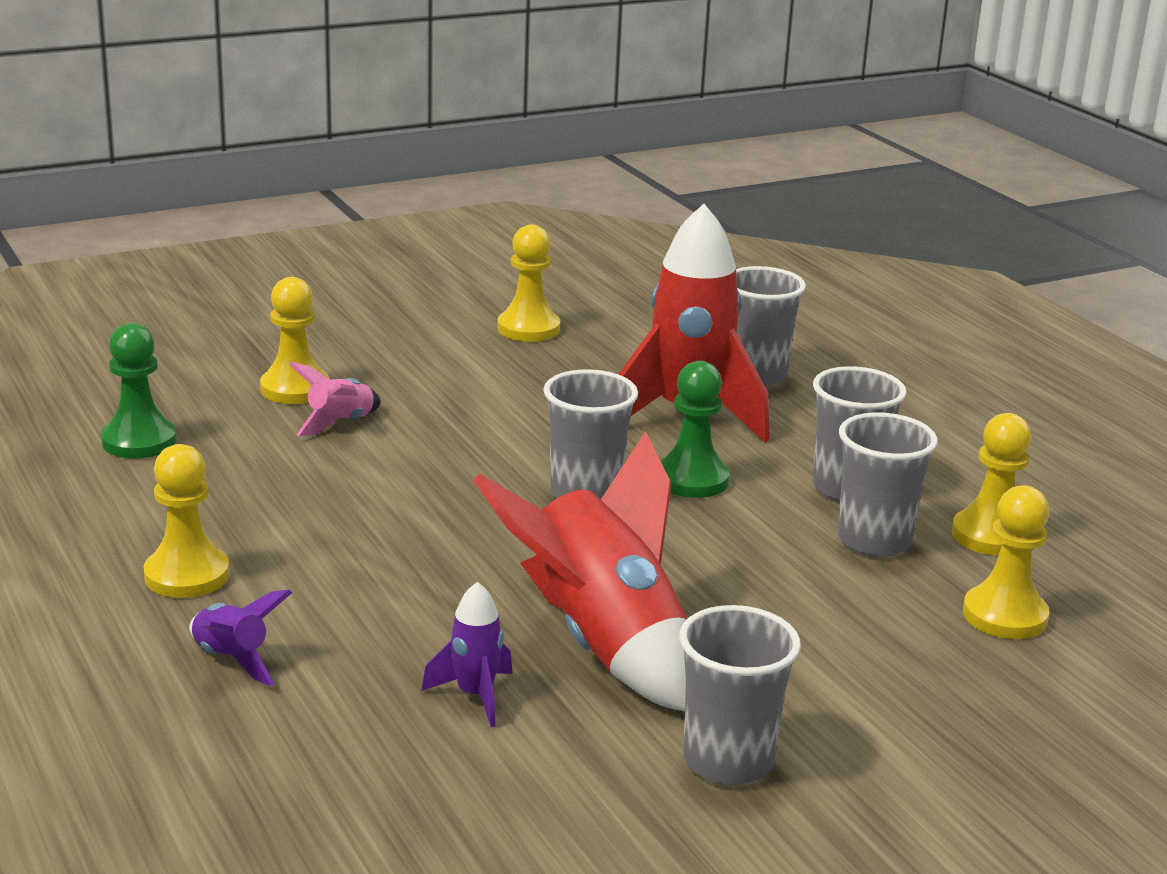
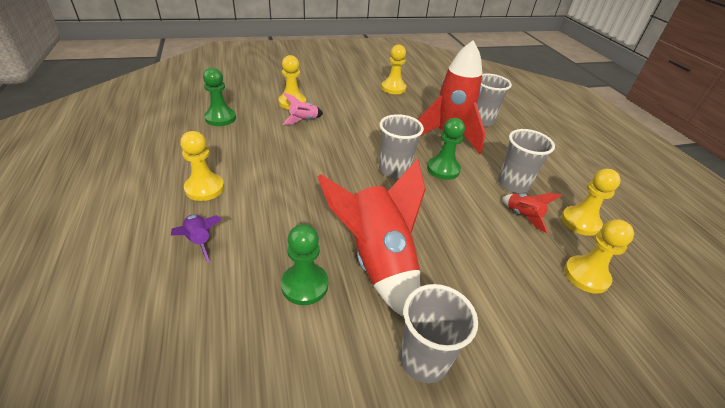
camera: 10 degrees right, 15 degrees up
purple rocket [421,582,513,727] -> green pawn [281,224,328,305]
grey cup [838,412,938,557] -> red rocket [502,193,562,233]

